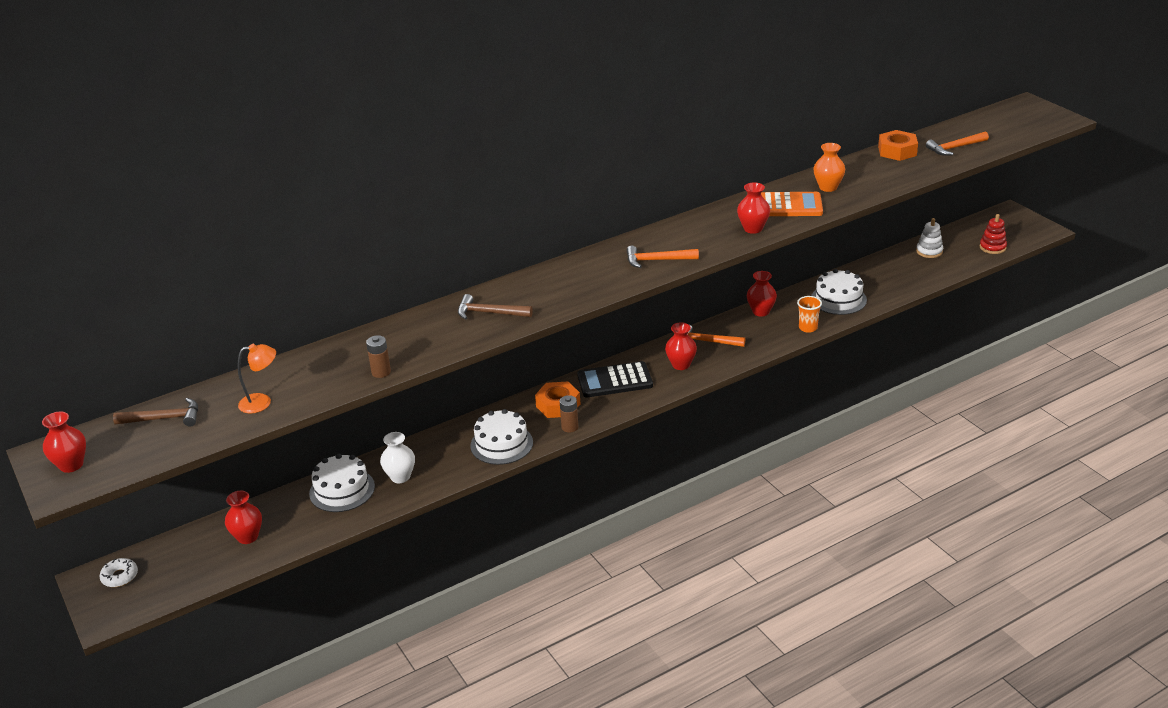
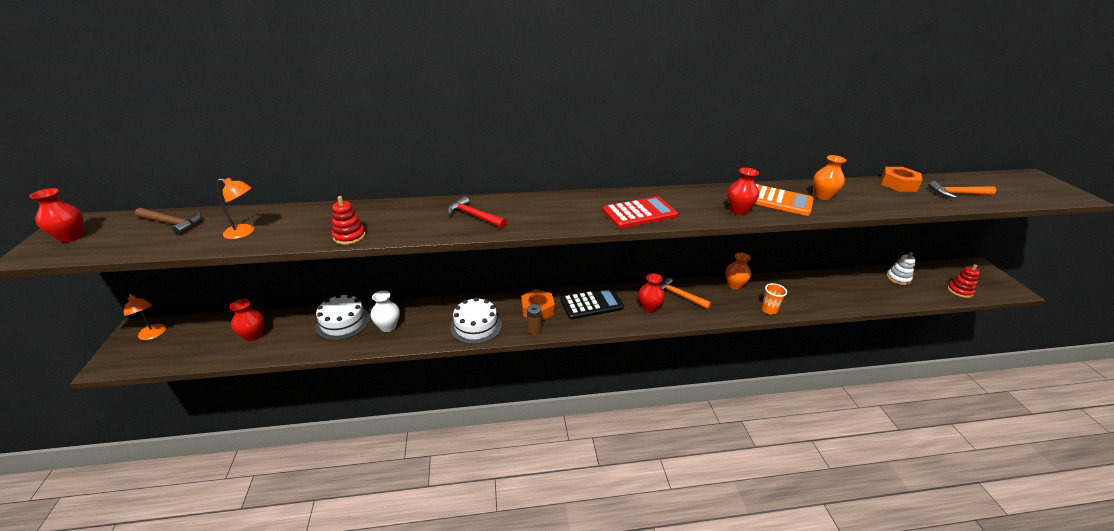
camera: 20 degrees right, 0 degrees up
white donut [99,558,138,587] -> orange lamp [124,293,166,340]
brown battery [366,335,391,378] -> red stacking toy [332,196,366,245]
brown hammer [458,294,533,320] -> red hammer [448,196,507,228]
black calculator [577,361,653,398] -> black calculator turned 150 degrees clockwise [560,287,624,319]
orange hammer [626,246,699,268] -> red calculator [602,196,678,228]
red vase [747,271,777,317] -> orange vase [726,253,751,290]
white cake [811,269,867,315] -> none

